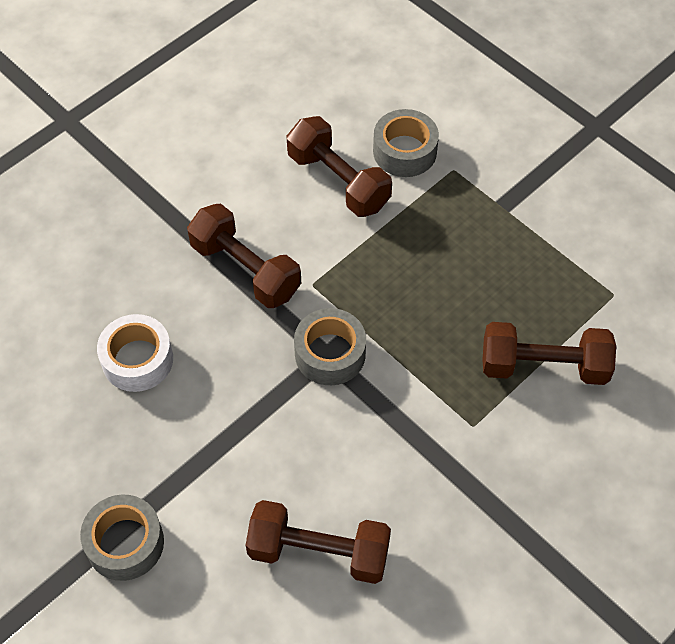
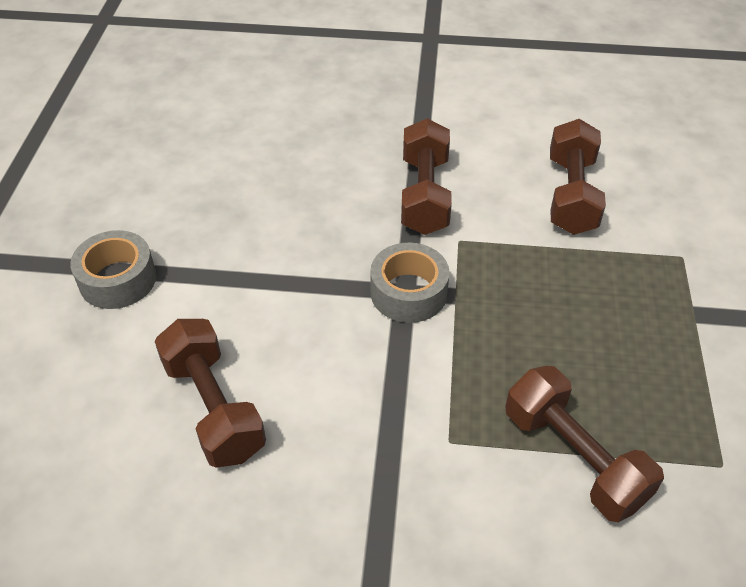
camera: 50 degrees right, 10 degrees down
white tape [97,314,173,392] -> none
grey tape [373,109,439,177] -> none

